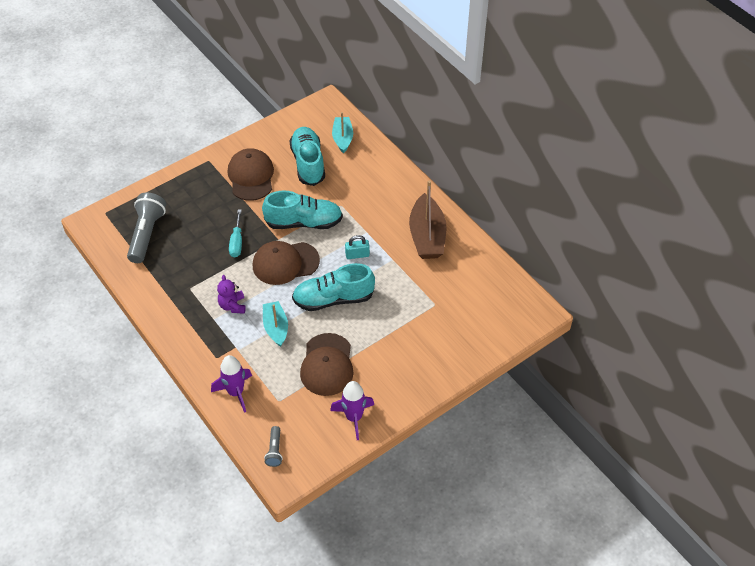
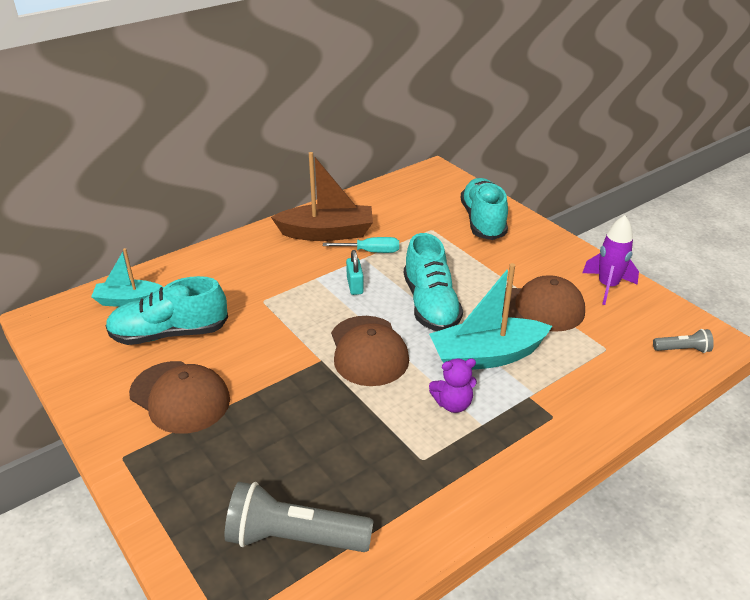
camera: 90 degrees left, 15 degrees down
purple rocket [211,355,252,413] -> none
brown cap [228,148,274,201] -> brown cap turned 135 degrees counterclockwise [129,361,230,434]
turquoise screwdriver [229,209,242,257] -> turquoise screwdriver moved to [323,237,399,253]
turquoise shoe [262,191,343,229] -> turquoise shoe moved to [461,178,508,240]
turquoise boat [263,301,288,347] -> turquoise boat [429,263,552,370], size x1.61

